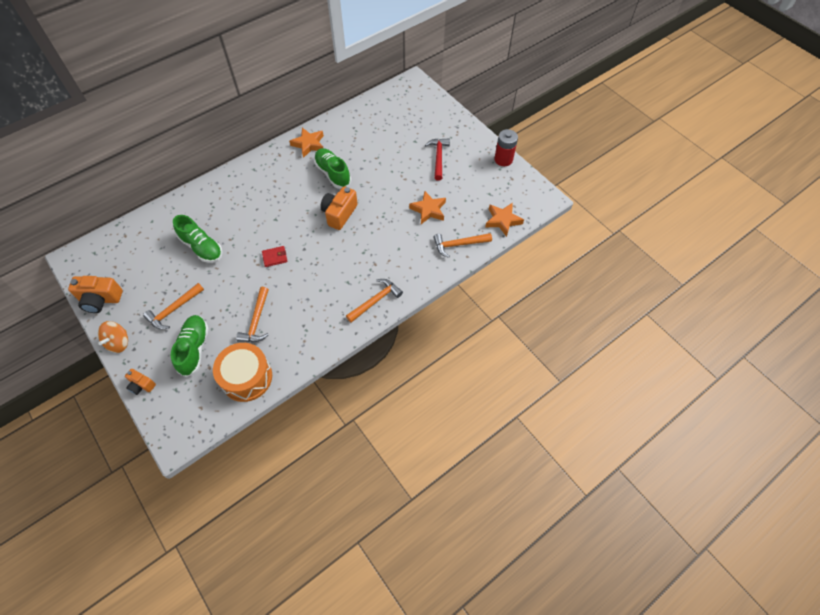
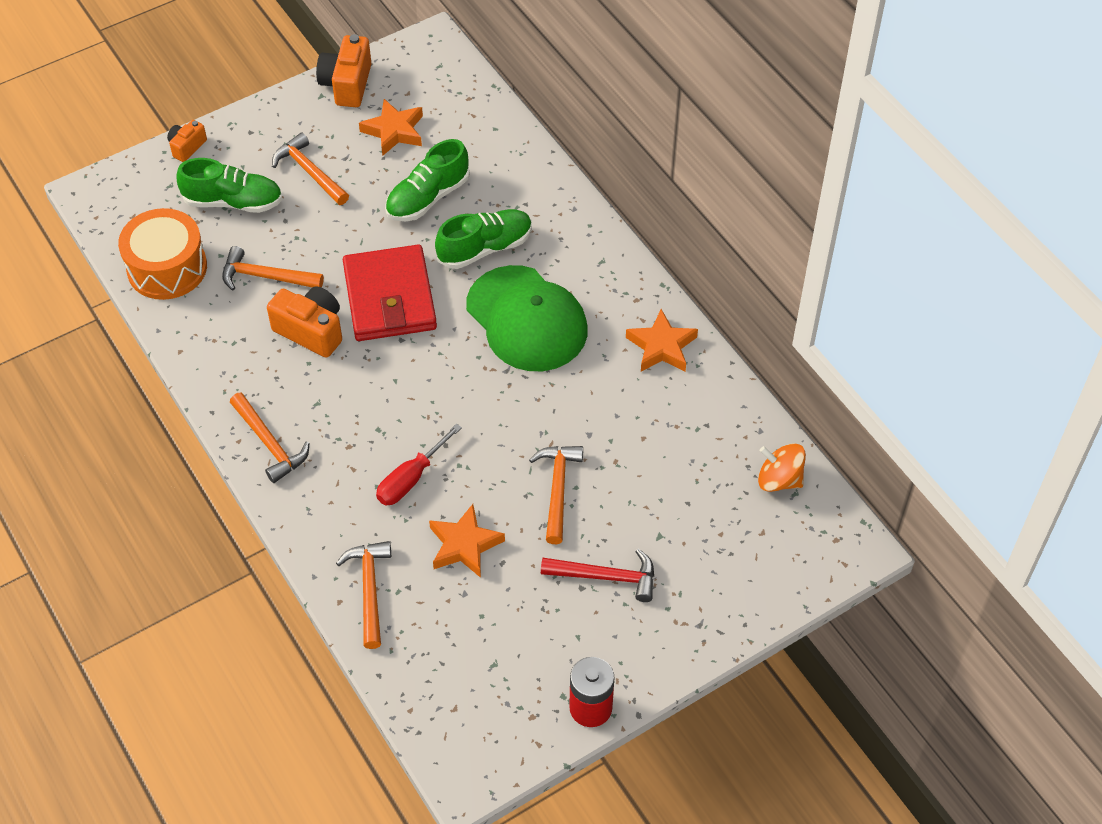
camera: 95 degrees right, 5 degrees down
orange spinning top [98,321,128,353] -> orange spinning top moved to [758,443,806,492]
red wallet [262,246,287,267] -> red wallet [343,244,437,341], size x2.47
green shoe [314,148,351,189] -> green shoe moved to [435,209,532,269]
orange camera [320,186,358,230] -> orange camera moved to [267,286,342,358]
orange star [485,203,524,237] -> orange star moved to [359,99,423,156]
none -> red screwdriver [376,423,462,505]
none -> green cap [466,265,587,371]
none -> orange hammer [529,446,583,544]

